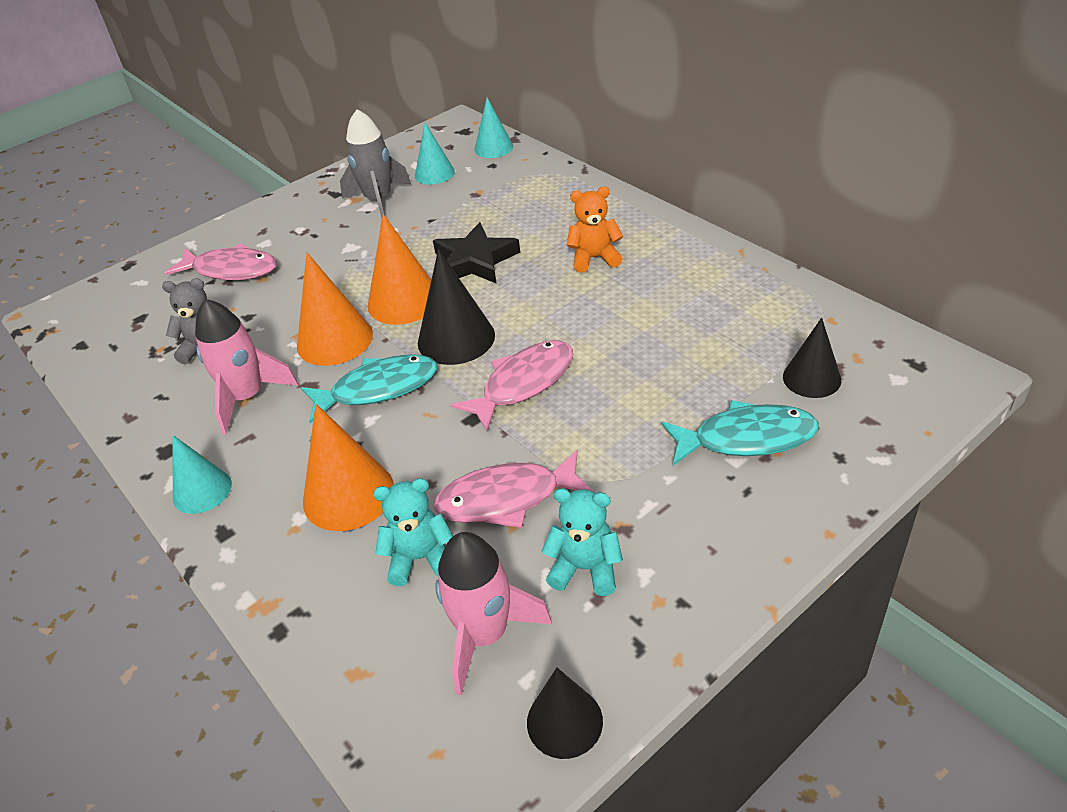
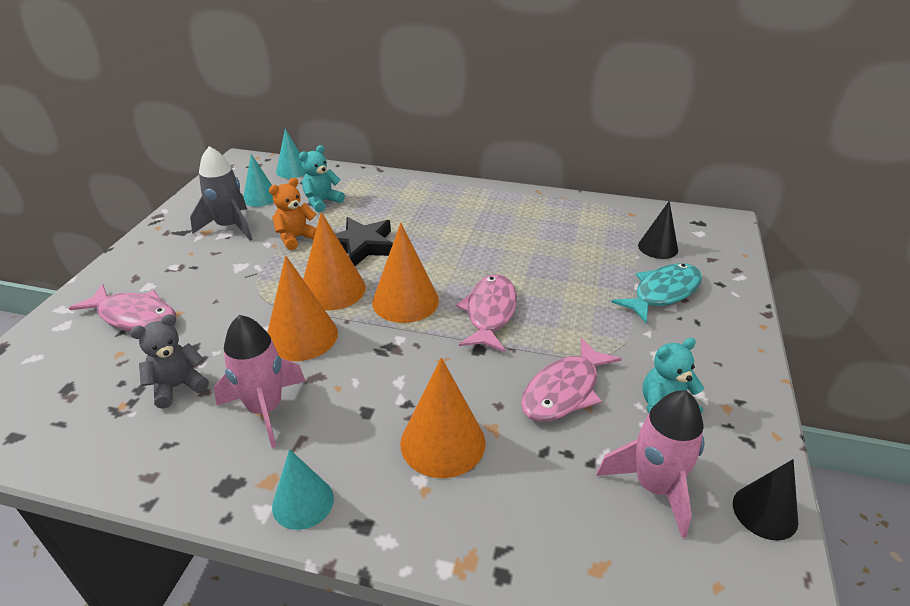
camera: 40 degrees left, 5 degrees down
pink fish [164,243,277,280] -> pink fish turned 45 degrees clockwise [69,284,176,332]
turquoise fish [301,354,437,423] -> none
turquoise teddy bear [373,478,453,586] -> turquoise teddy bear moved to [299,145,345,212]
black cone [418,249,495,365] -> orange cone [372,223,439,323]
orange teddy bear [567,186,623,272] -> orange teddy bear moved to [269,178,317,250]

